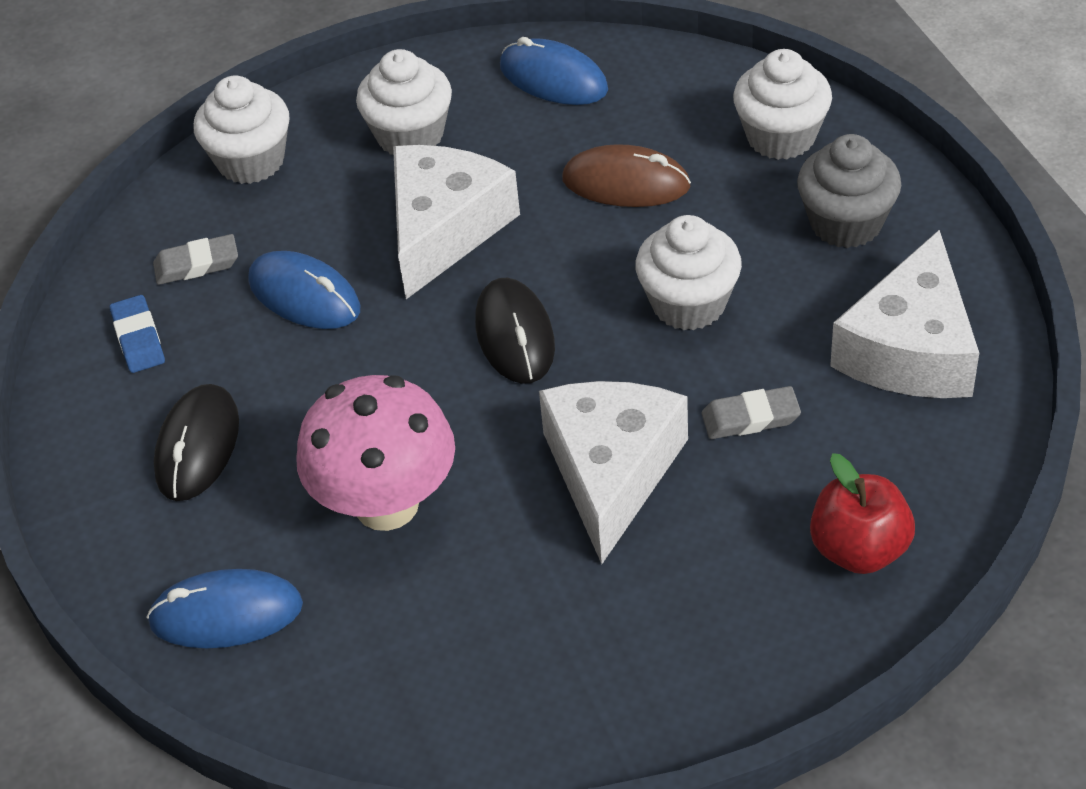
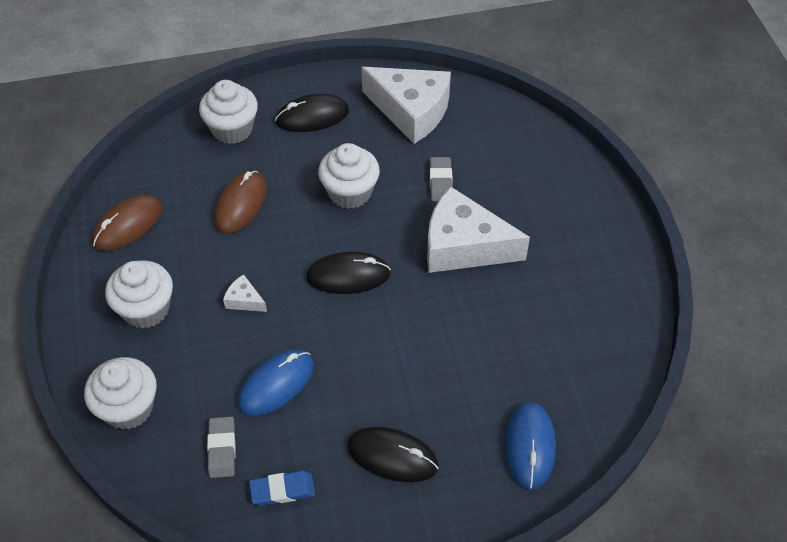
camera: 85 degrees left, 5 degrees up
pink mushroom [296,375,455,531] -> none
white cheese [393,145,520,299] -> white cheese [223,274,267,312], size x0.41
blue mouse [500,37,608,105] -> brown mouse [92,195,162,251]
grey cupcake [797,134,901,248] -> black mouse [275,94,349,132]
red apple [810,453,915,574] -> none

